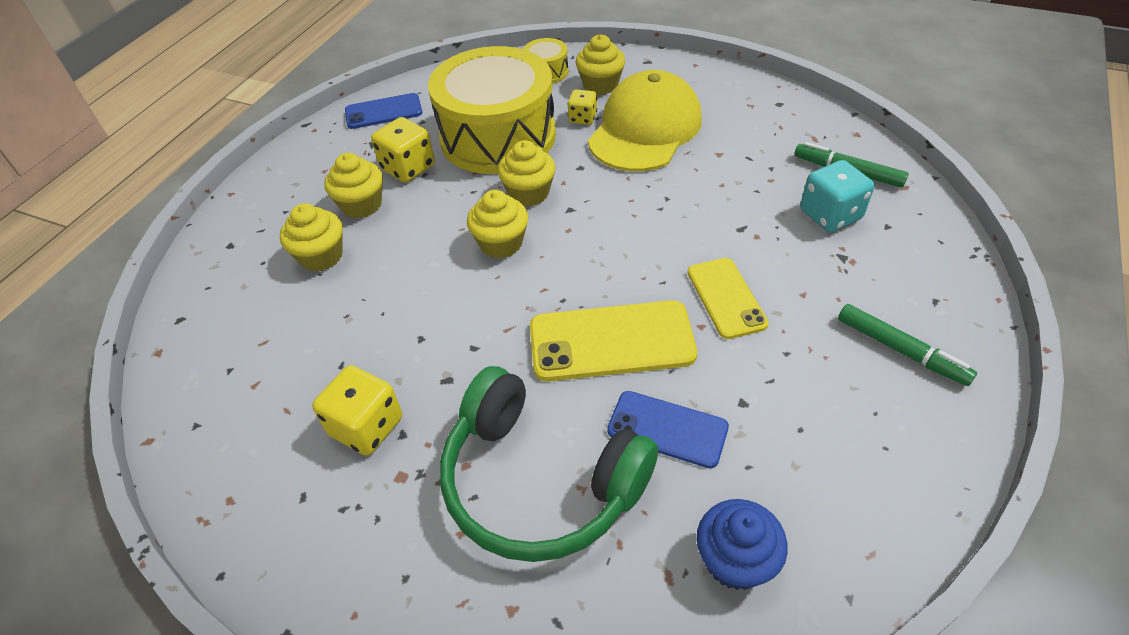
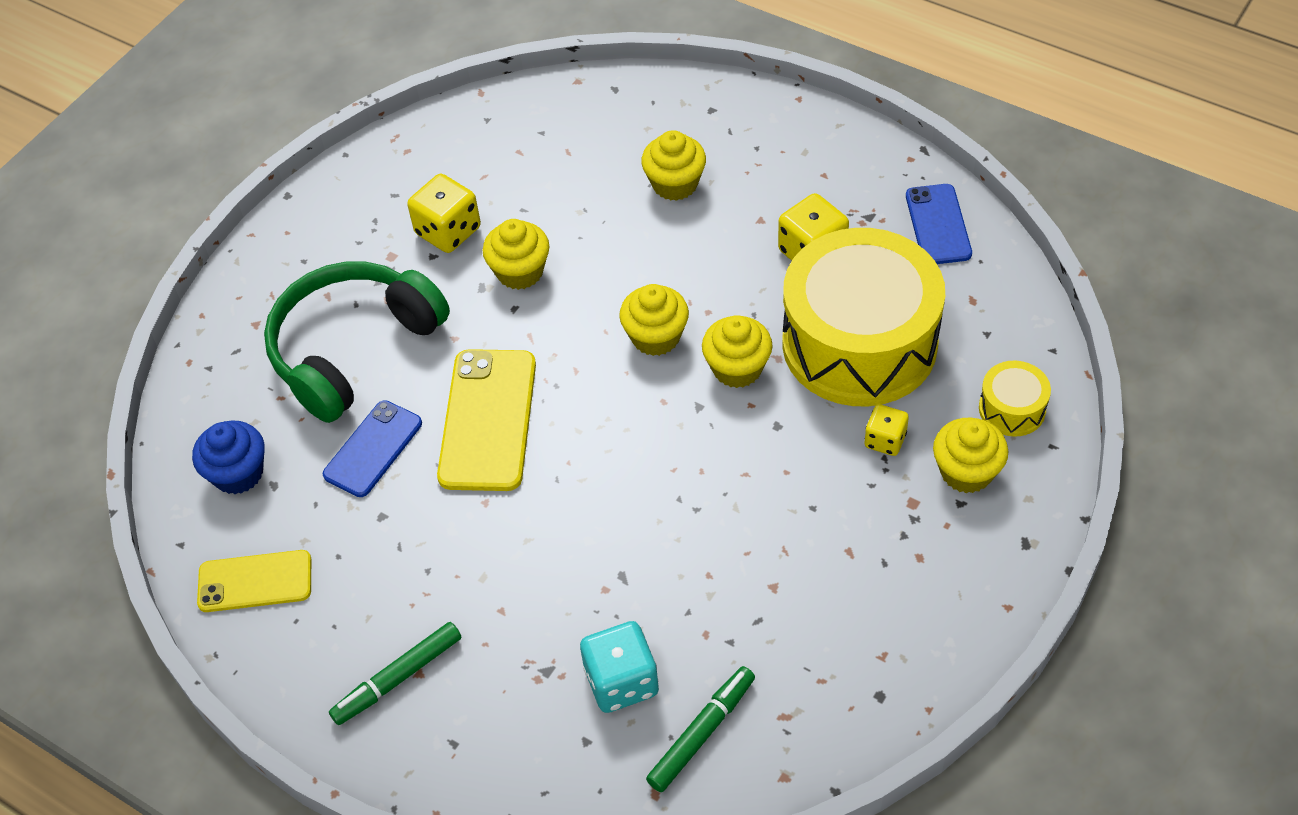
camera: 100 degrees right, 5 degrees up
yellow cupcake [324,153,383,218] -> yellow cupcake moved to [482,219,549,290]
yellow cap [588,70,702,171] -> none
yellow phone [688,258,769,339] -> yellow phone moved to [197,550,311,612]

